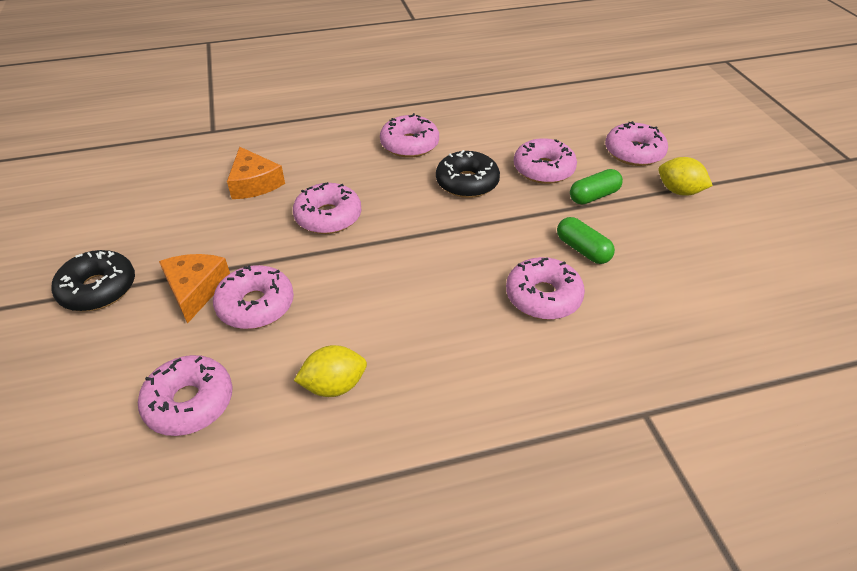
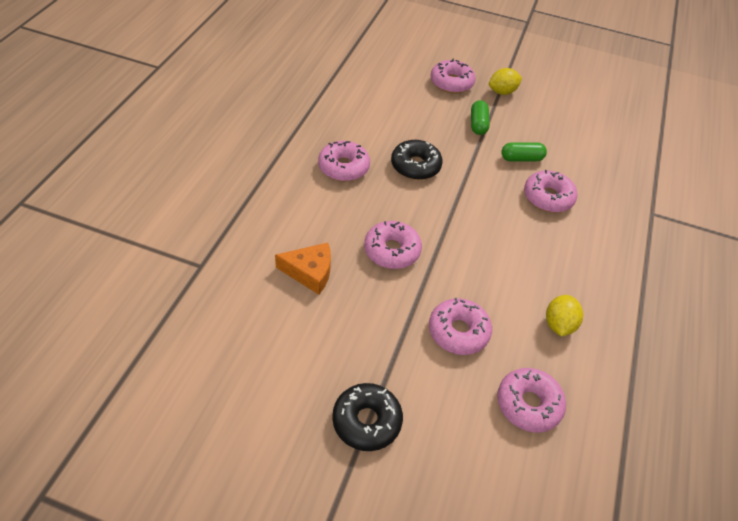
camera: 60 degrees left, 5 degrees up
orange cheese [159,254,230,324] -> none
pink donut [514,138,577,184] -> none

